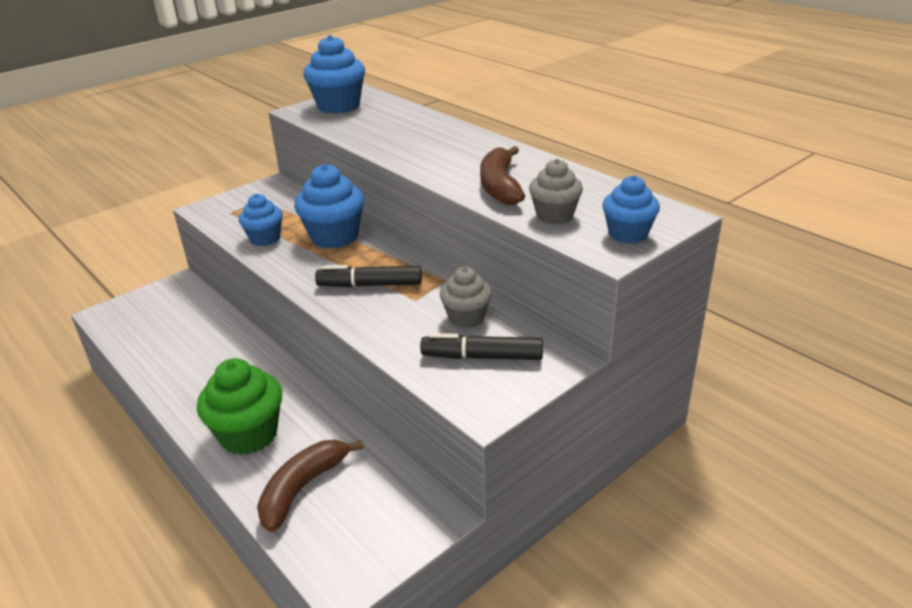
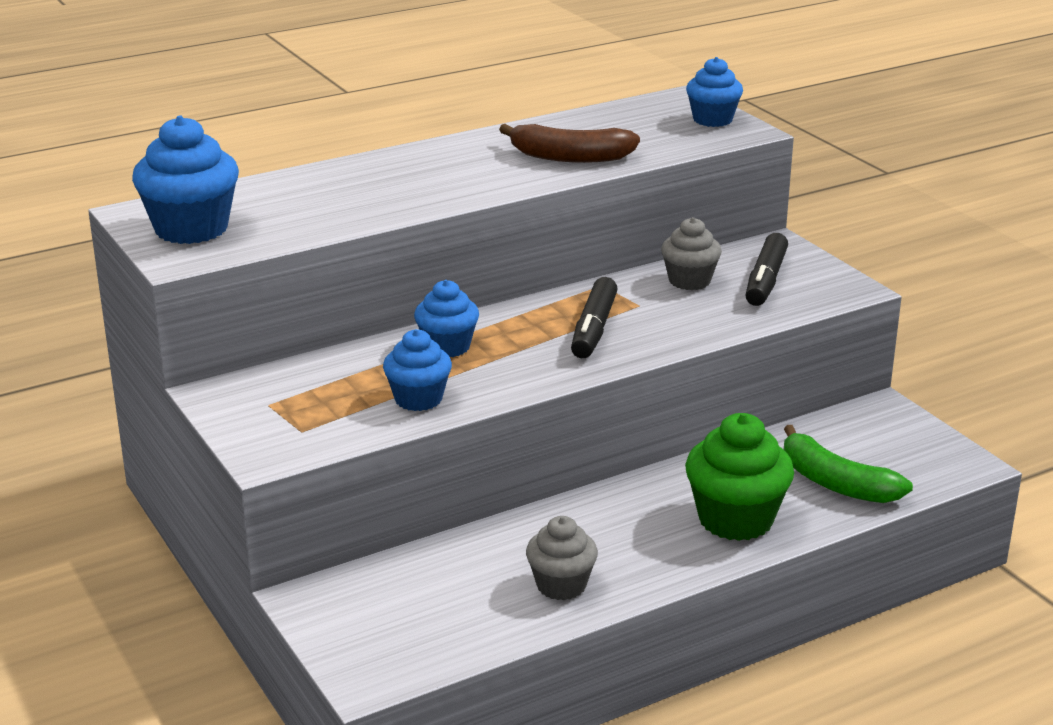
camera: 80 degrees left, 5 degrees down
brown banana [257,440,364,532] -> green banana [784,425,913,503]
blue cupcake [294,164,364,249] -> blue cupcake [414,280,479,357], size x0.63
grey cupcake [529,159,583,224] -> grey cupcake moved to [526,516,598,600]

